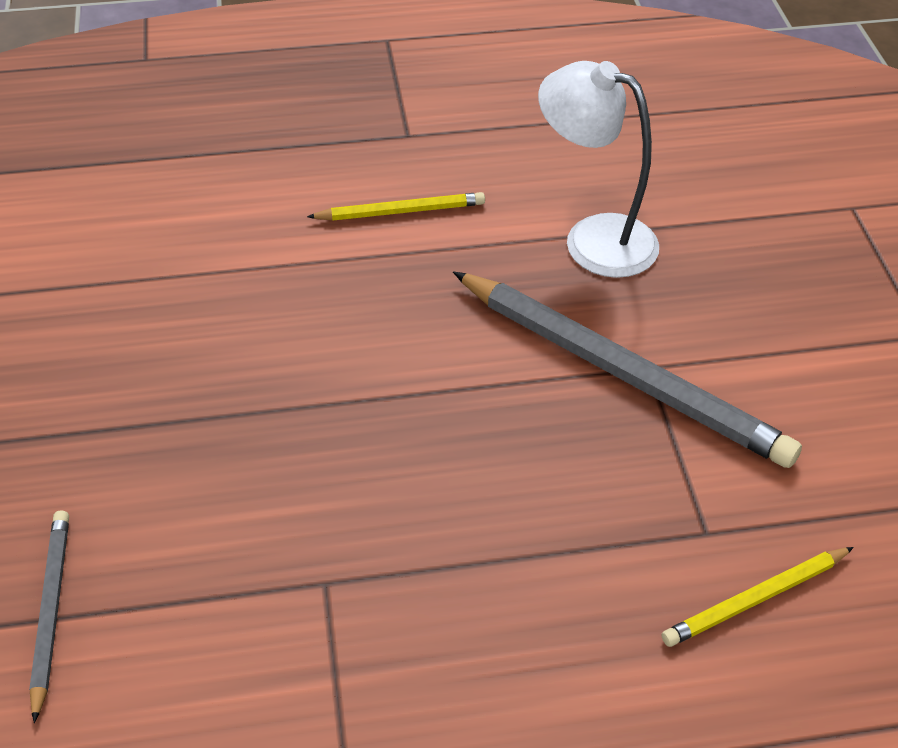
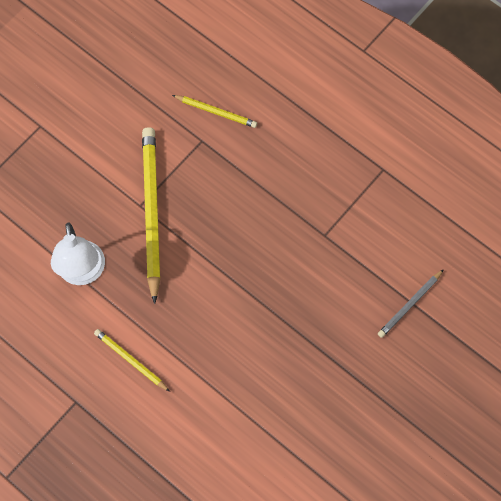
camera: 130 degrees left, 20 degrees up
grey pencil [453,271,802,468] -> yellow pencil [142,127,161,304]

